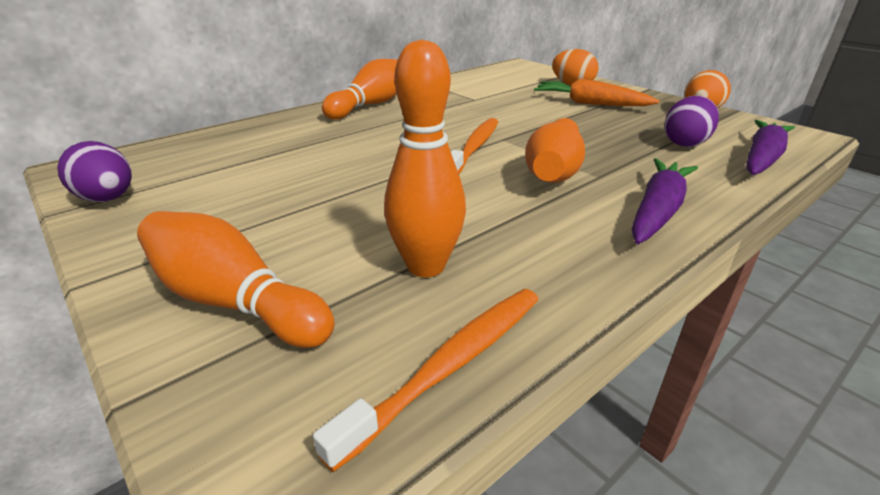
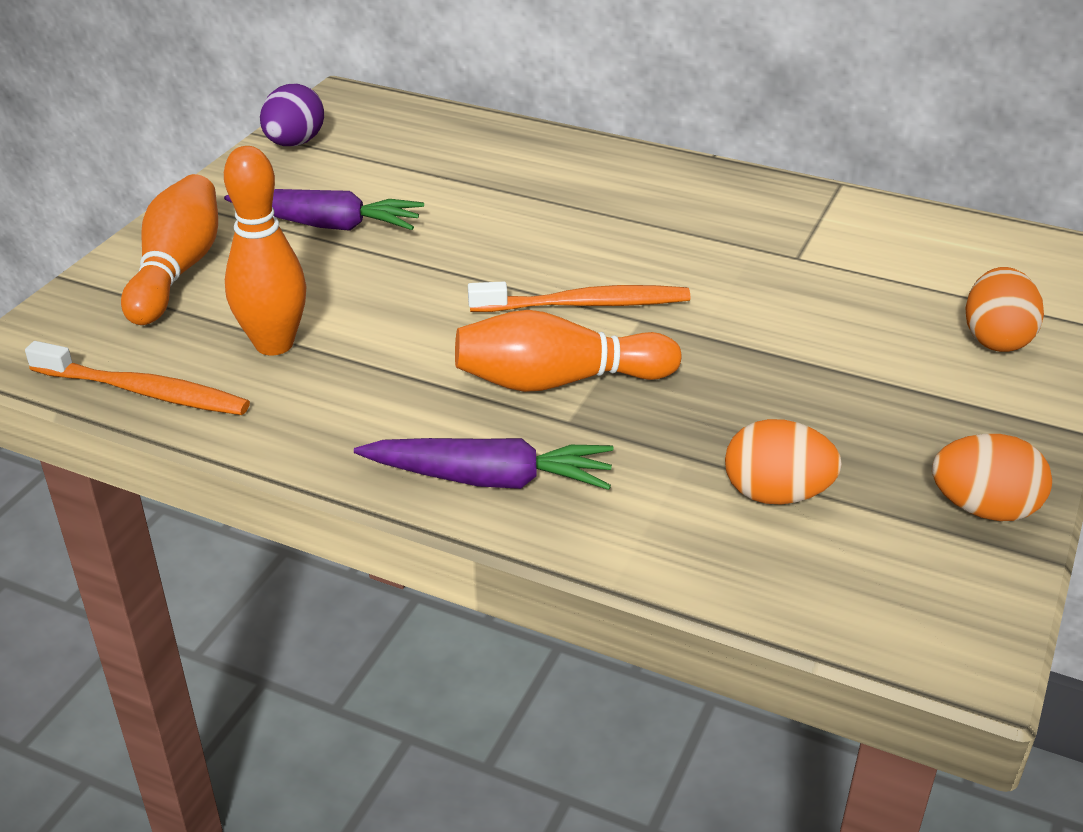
camera: 65 degrees right, 5 degrees up
orange bowling pin [322,59,398,120] -> none
orange carrot [534,79,660,106] -> none
purple egg [664,96,719,147] -> orange egg [725,419,842,504]
purple carrot [746,120,795,175] -> purple carrot moved to [224,189,424,231]

